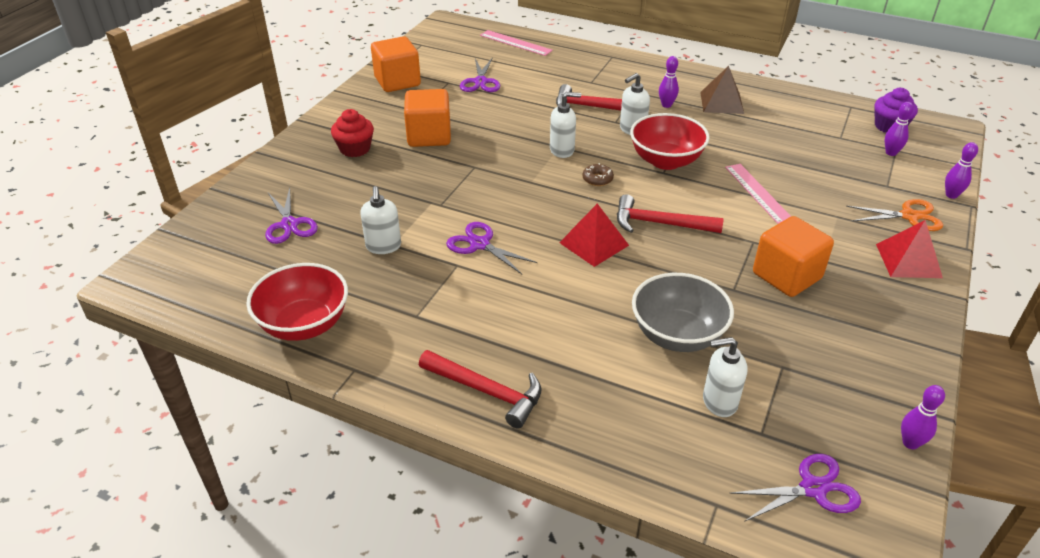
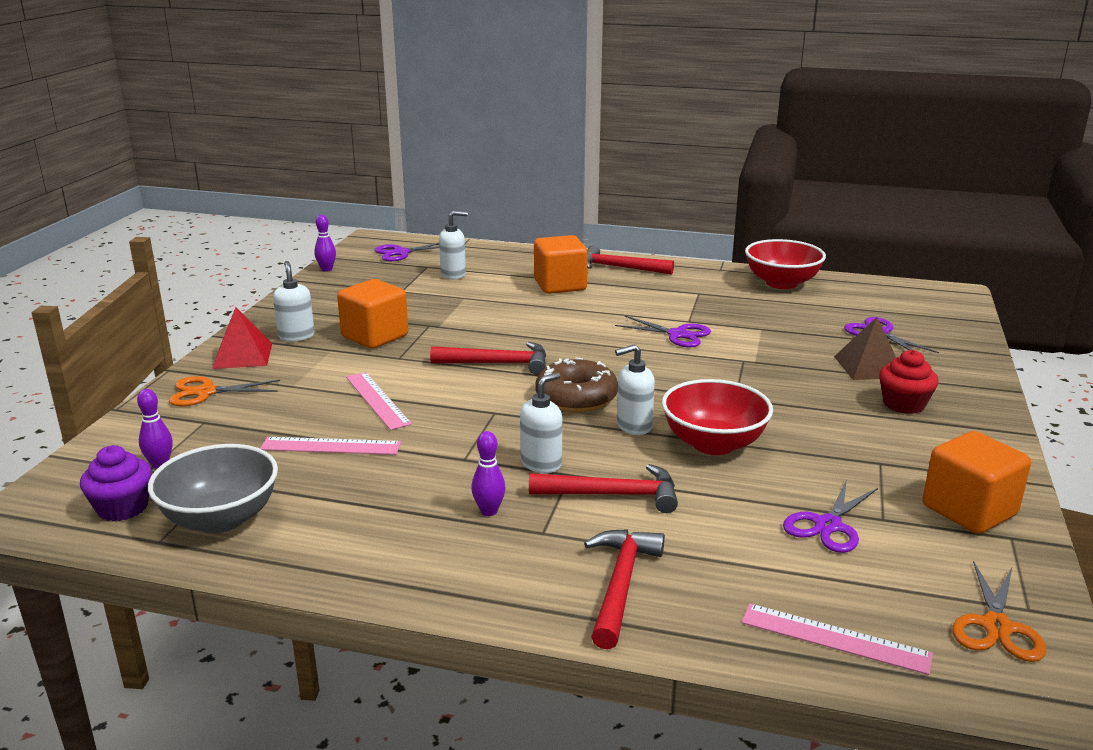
camera: 170 degrees right, 15 degrees down
white soap dispenser [360,186,401,254] -> white soap dispenser moved to [273,261,314,342]
orange cube [404,89,451,147] -> orange cube moved to [534,235,588,294]
purple scissors [460,57,500,92] -> purple scissors turned 135 degrees counterclockwise [783,480,878,553]
red pyramid [559,204,629,267] -> none
brown donut [583,163,614,186] -> brown donut [535,358,618,412], size x2.11
red bowl [630,113,710,170] -> red bowl moved to [662,379,773,455]
grey bowl [632,273,734,352] -> grey bowl moved to [148,444,278,533]
brown pyramid [700,66,744,114] -> brown pyramid moved to [834,317,896,380]
purple bowling pin [945,142,978,199] -> none
none -> pink ruler [260,437,401,455]
none -> red hammer [584,529,665,650]
none -> orange scissors [952,560,1046,662]

